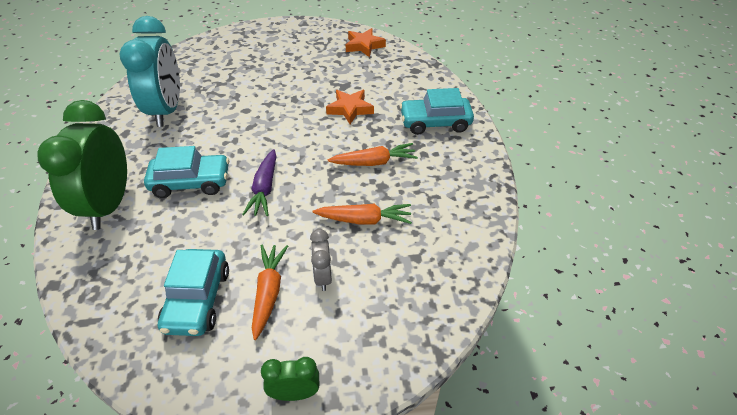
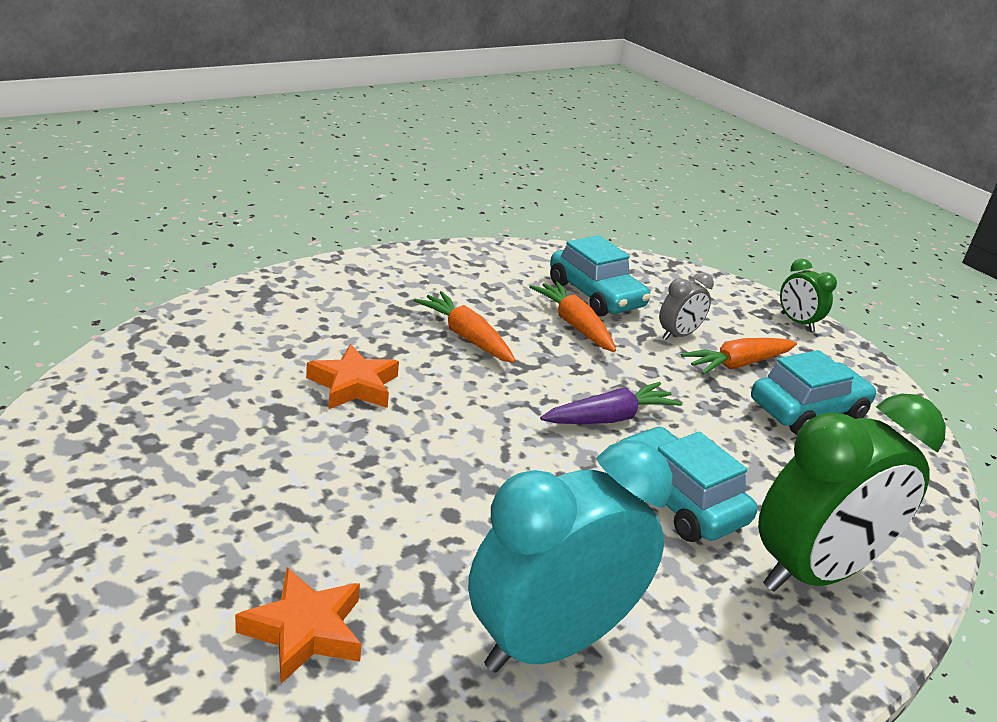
camera: 125 degrees left, 15 degrees down
orange star [346,28,386,57] -> orange star moved to [235,567,361,684]
turquoise car [400,88,474,135] -> turquoise car moved to [550,235,651,317]

